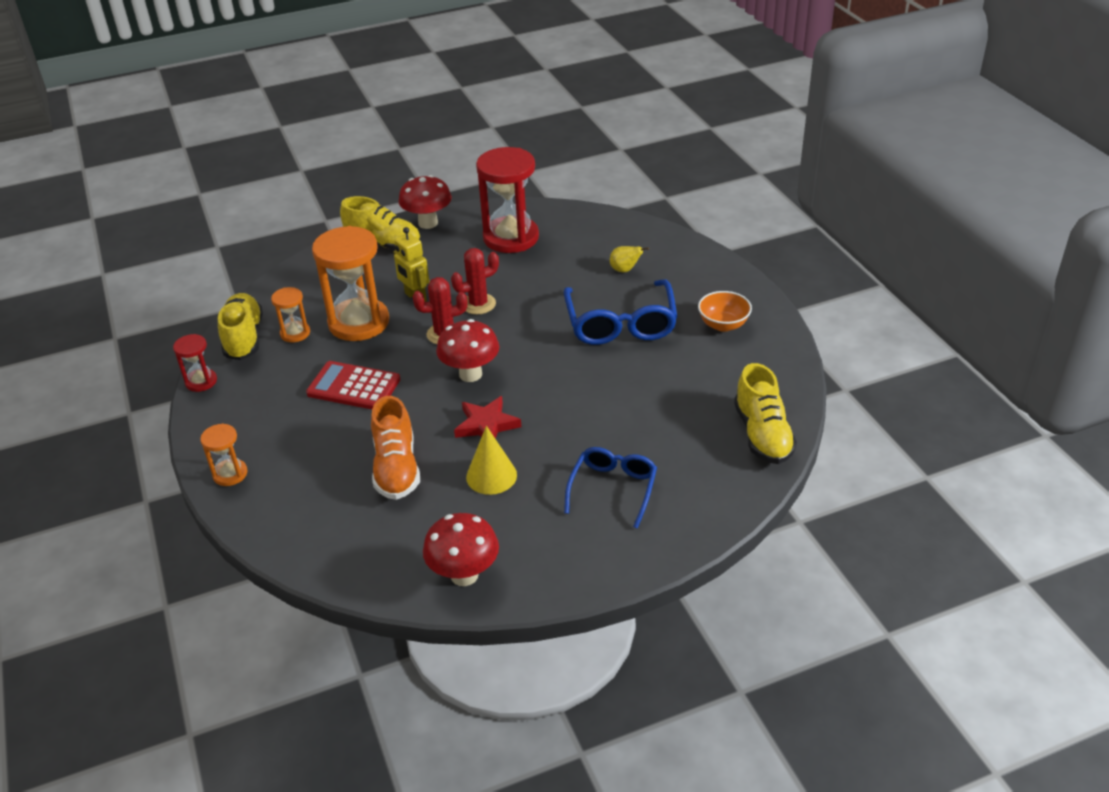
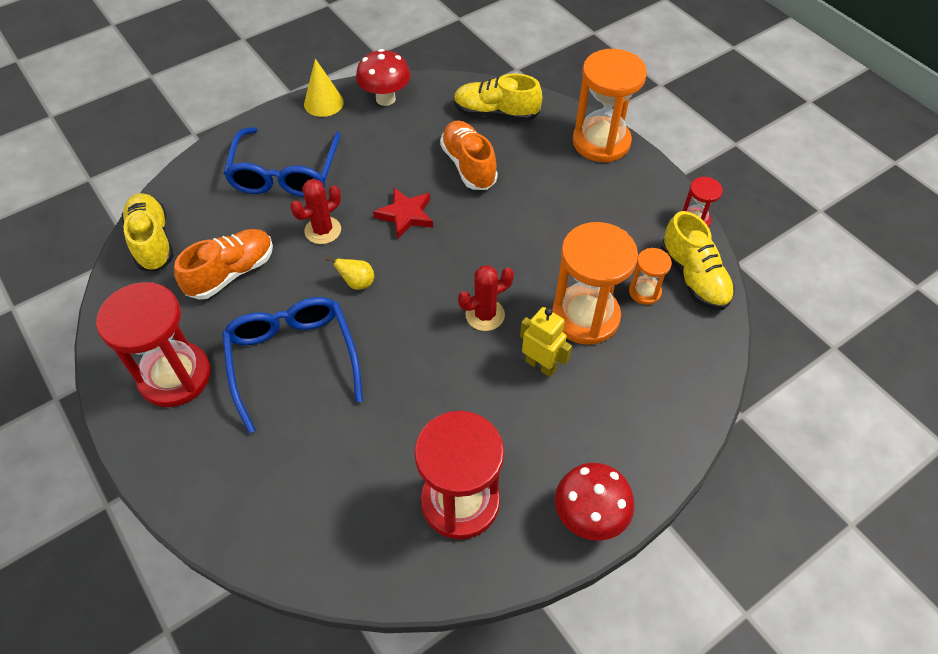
camera: 165 degrees right, 15 degrees up
orange hourglass [200,424,248,486] -> orange hourglass [573,49,647,162], size x2.05
red calculator [306,361,400,409] -> none
yellow shoe [340,196,421,250] -> yellow shoe moved to [454,74,542,121]
red mushroom [436,319,499,382] -> none
red cactus [451,248,499,314] -> red cactus moved to [290,179,341,244]
yellow cone [466,426,517,495] -> yellow cone moved to [304,59,344,117]
blue glasses [564,447,657,529] -> blue glasses [223,127,341,197], size x1.54
yellow pear [610,246,649,272] -> yellow pear moved to [326,257,374,290]
orange bowl [698,291,752,332] -> red hourglass [96,282,211,407]
none -> orange shoe [174,229,273,300]

